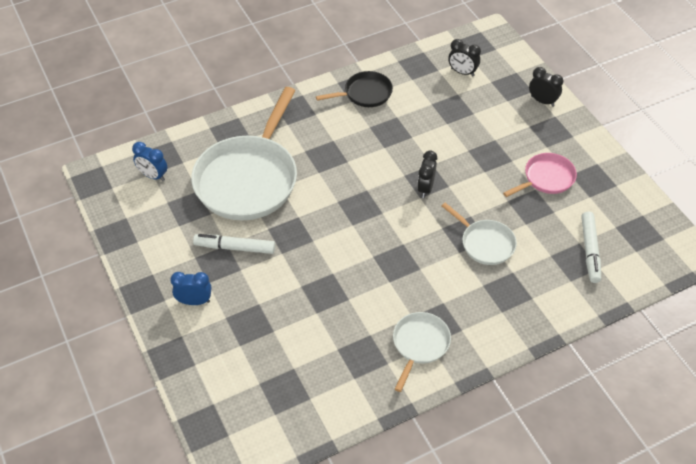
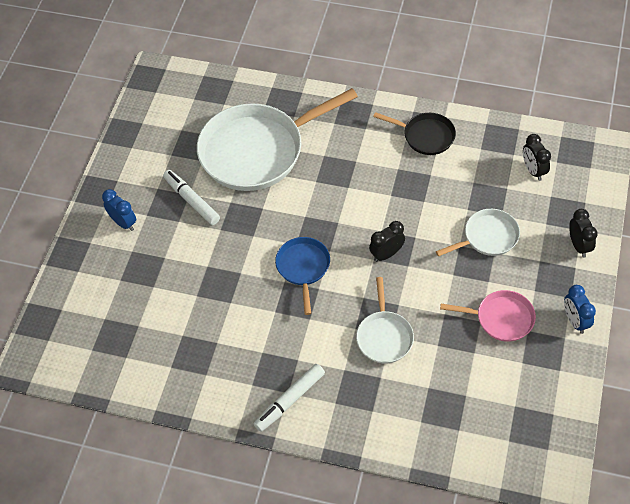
camera: 45 degrees right, 5 degrees up
blue clock [132,142,168,181] -> blue clock moved to [564,285,596,334]
white pan [393,312,451,392] -> white pan moved to [436,209,520,256]
white marker [581,212,601,283] -> white marker moved to [254,364,325,432]
none -> blue pan [275,237,330,315]

